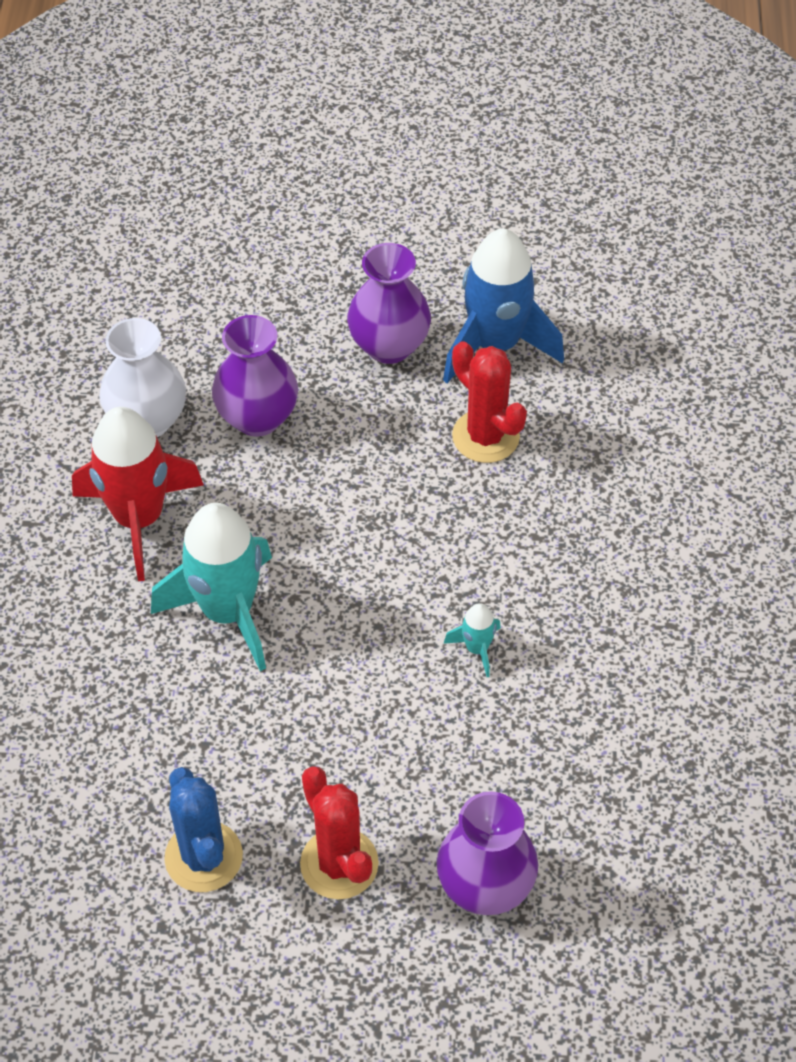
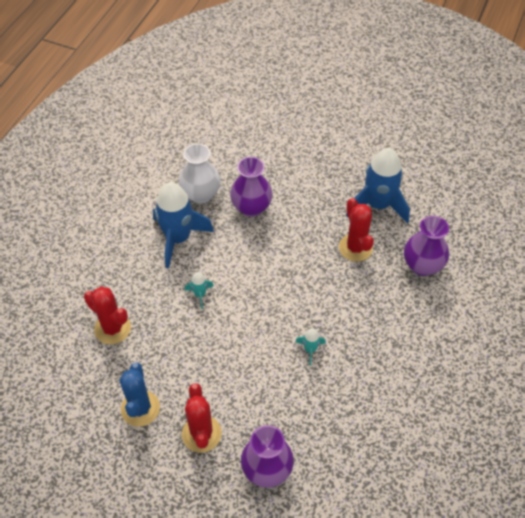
camera: 20 degrees right, 0 degrees up
red rocket [72,407,204,581] -> blue rocket [153,182,214,268]
turquoise rocket [151,503,272,671] -> turquoise rocket [185,272,214,309], size x0.44
purple vase [347,243,431,364] -> purple vase moved to [404,215,449,276]
none -> red cactus [84,286,131,344]

